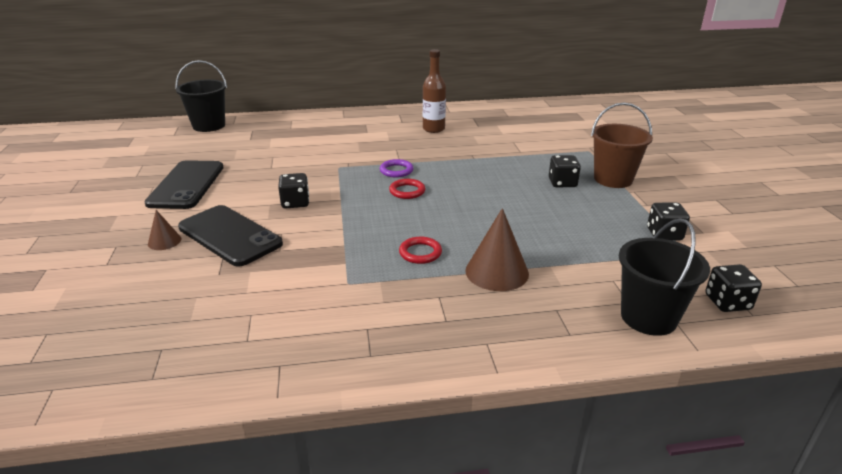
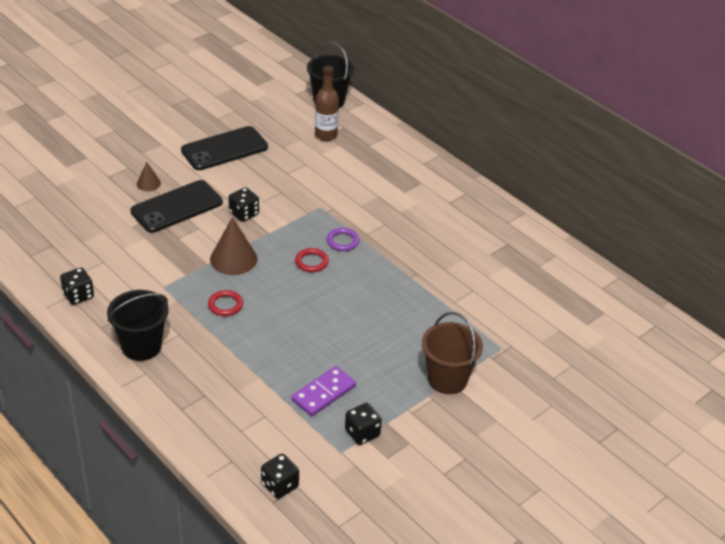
camera: 55 degrees right, 10 degrees up
black phone [178,205,283,267] -> black phone turned 45 degrees clockwise [130,180,223,233]
brown bottle [423,49,446,133] -> brown bottle moved to [315,66,339,141]
brown cone [465,208,529,291] -> brown cone moved to [210,217,257,275]
black dice [549,155,581,187] -> black dice moved to [60,267,94,305]
black bucket [619,218,710,336] -> black bucket moved to [107,290,169,361]
none -> purple domino [292,366,356,416]

